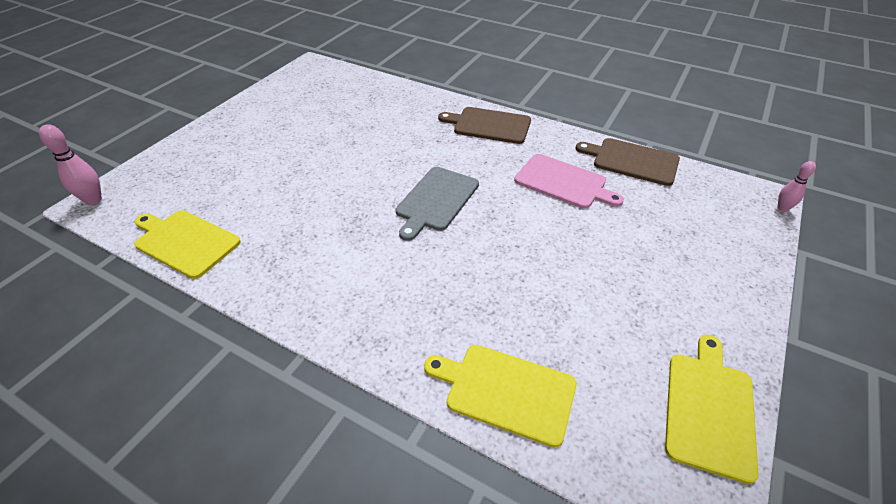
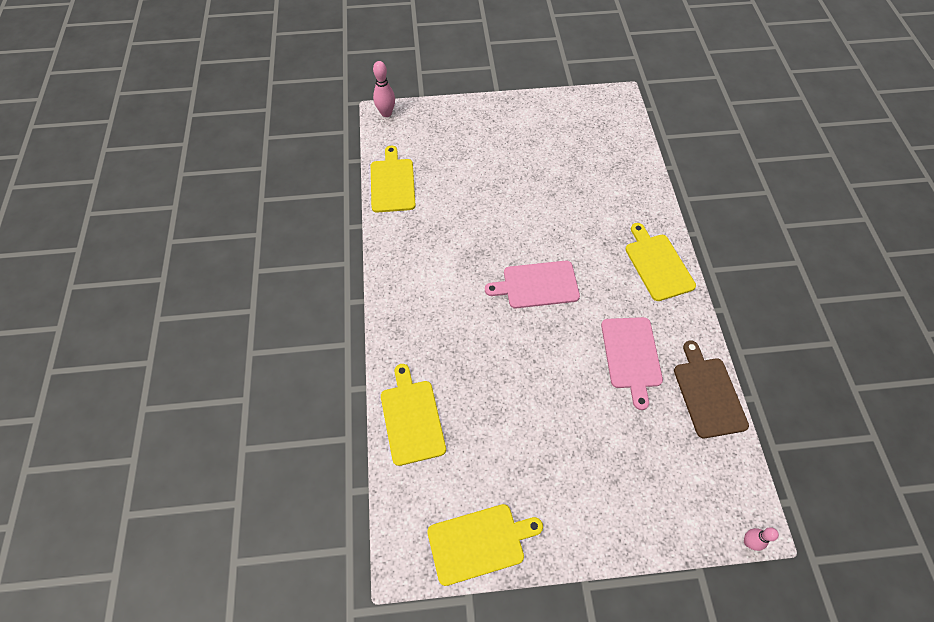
camera: 55 degrees right, 15 degrees up
grey cutting board [396,167,479,241] -> pink cutting board [485,261,580,308]
brown cutting board [438,107,531,144] -> yellow cutting board [625,223,696,301]

